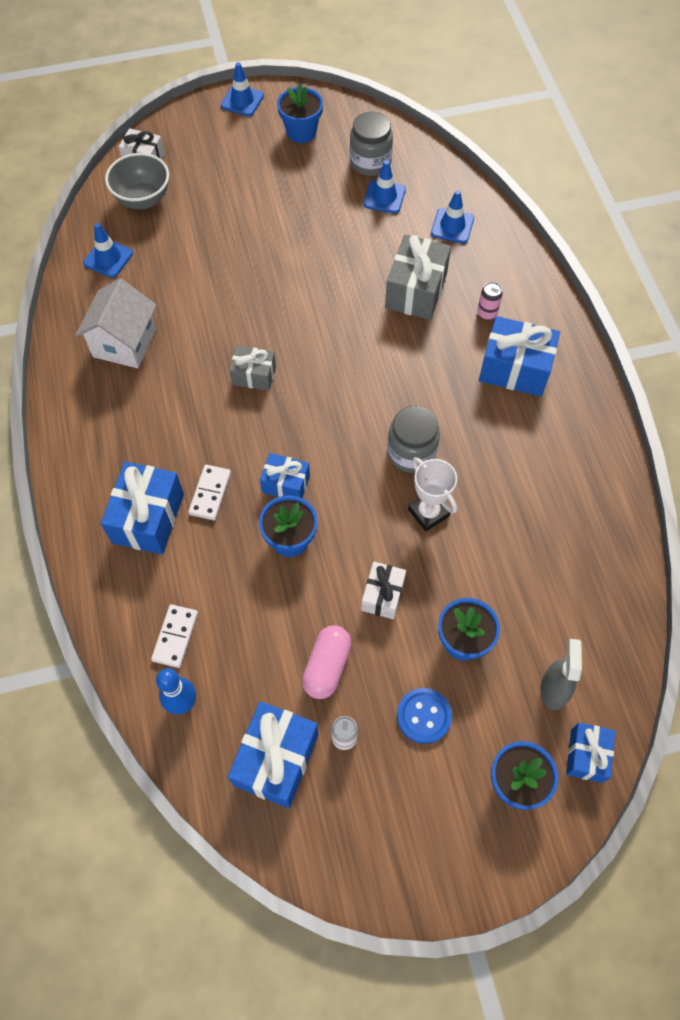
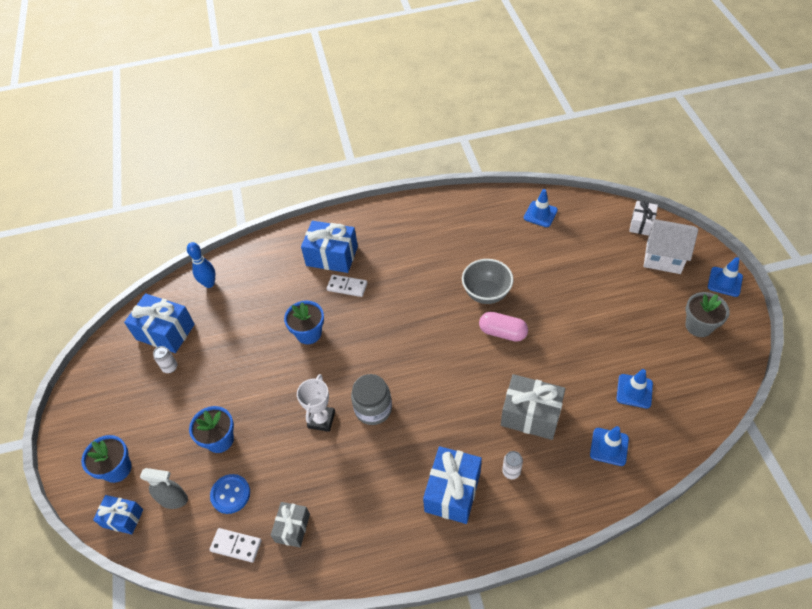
camera: 95 degrees right, 10 degrees down
white house [76,279,156,368] -> white house moved to [644,219,698,274]
grey bowl [105,153,169,209] -> grey bowl moved to [462,259,513,304]
white domino [151,604,198,668] -> white domino moved to [209,528,262,562]
grey gift [229,345,276,391] -> grey gift moved to [271,502,310,547]
blue gift [260,453,310,498] -> none
blue flower pot [277,84,323,143] -> grey flower pot [686,292,730,337]
pink capsule [302,626,352,699] -> pink capsule moved to [479,312,528,342]
grey jar [350,112,393,176] -> none
white gift [361,562,406,619] -> none
blue button [397,688,452,744] -> blue button moved to [210,474,250,514]
white trophy [408,457,457,532] -> white trophy turned 45 degrees counterclockwise [297,374,335,432]
pink can [477,282,503,320] -> white can [502,451,523,479]

